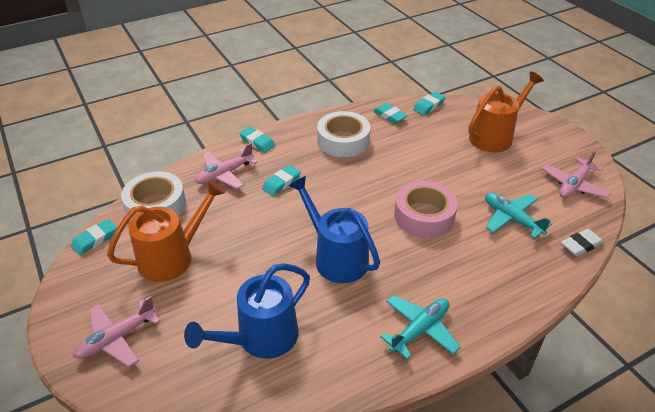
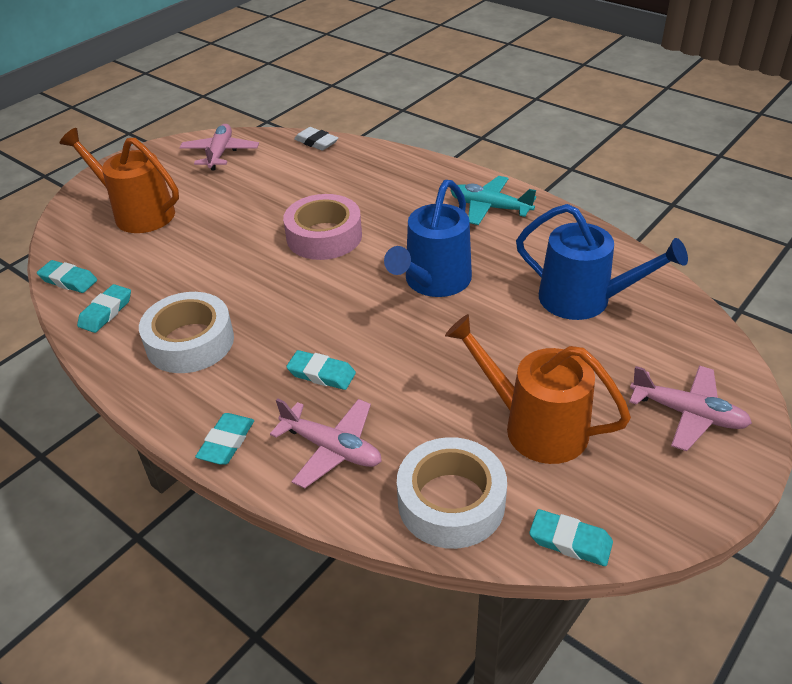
camera: 110 degrees left, 0 degrees up
turquoise plane [485,193,552,239] -> none
pink plane [542,150,611,198] -> pink plane turned 105 degrees counterclockwise [179,124,259,170]

